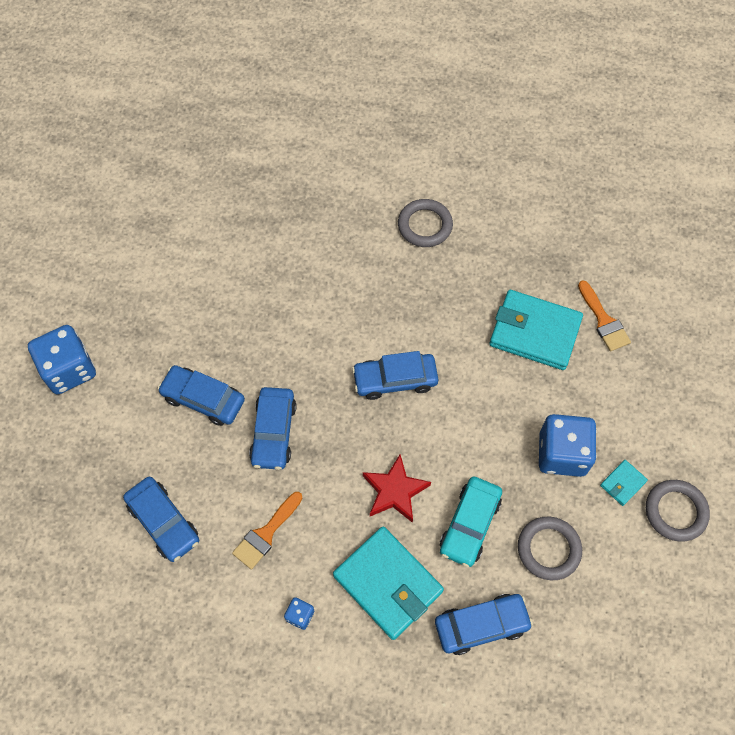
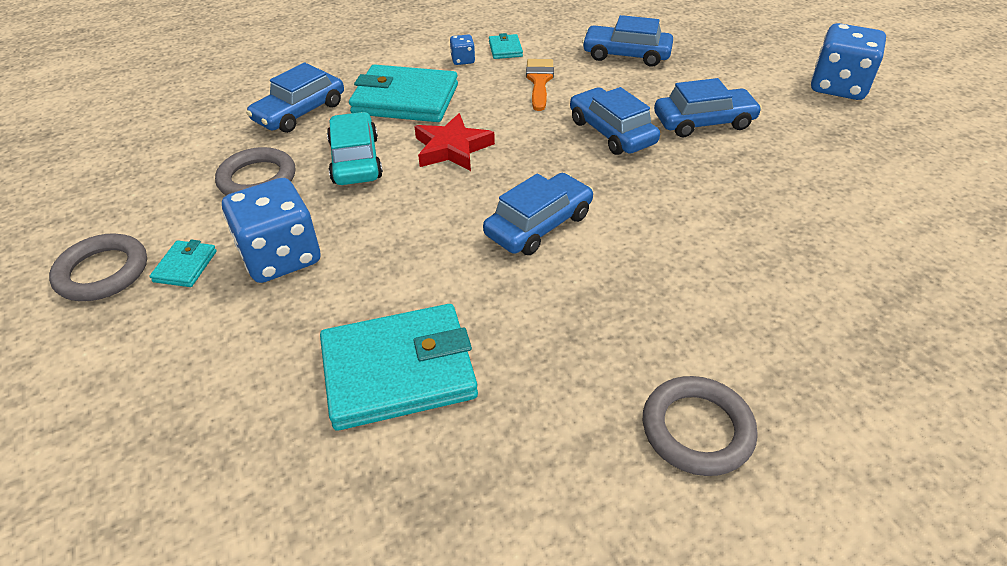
camera: 145 degrees right, 20 degrees down
orange brush [578,280,631,351] -> none
none -> turquoise wallet [489,33,523,59]

